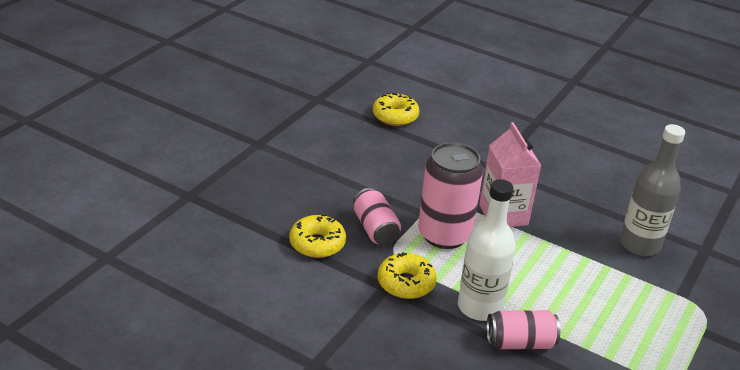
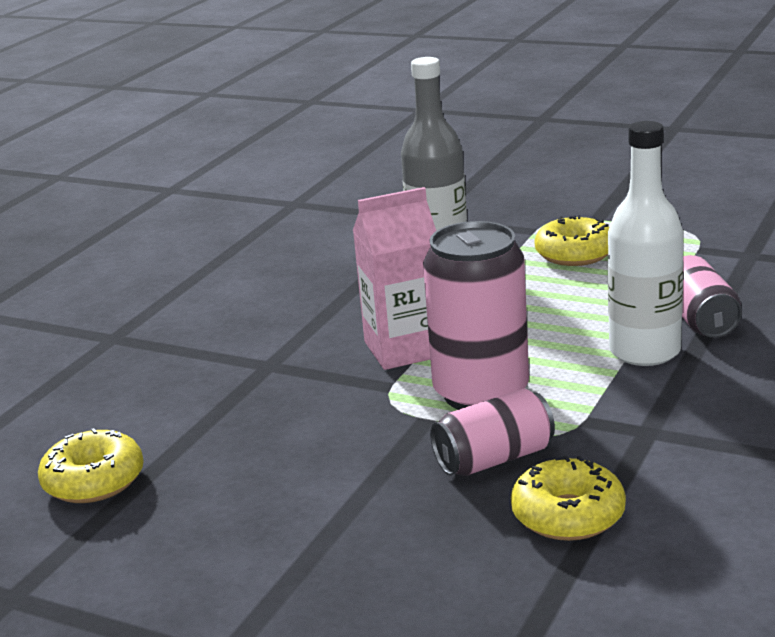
camera: 90 degrees left, 10 degrees down
yellow donut [378,252,437,299] -> yellow donut moved to [534,215,609,266]

